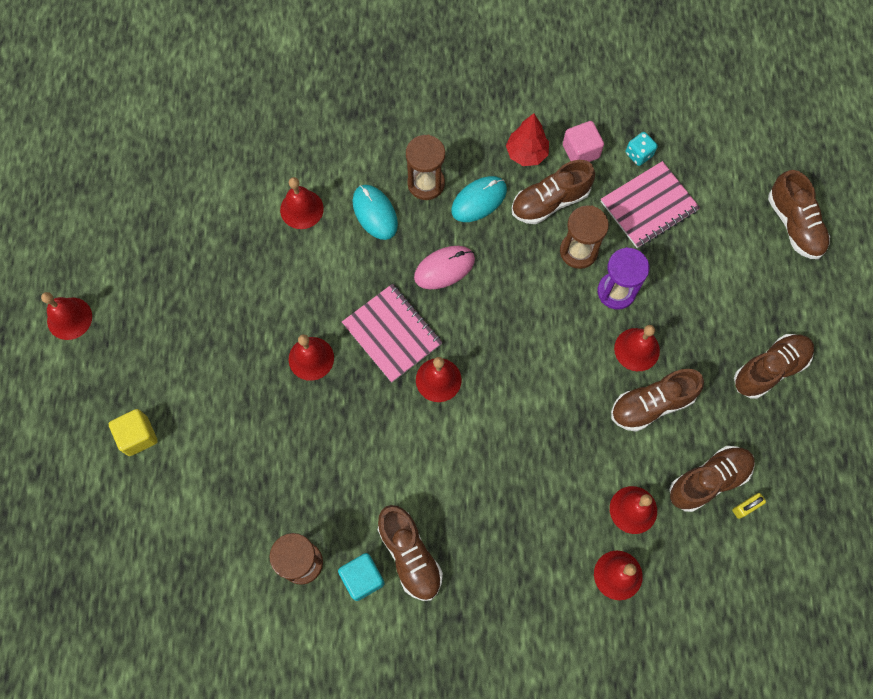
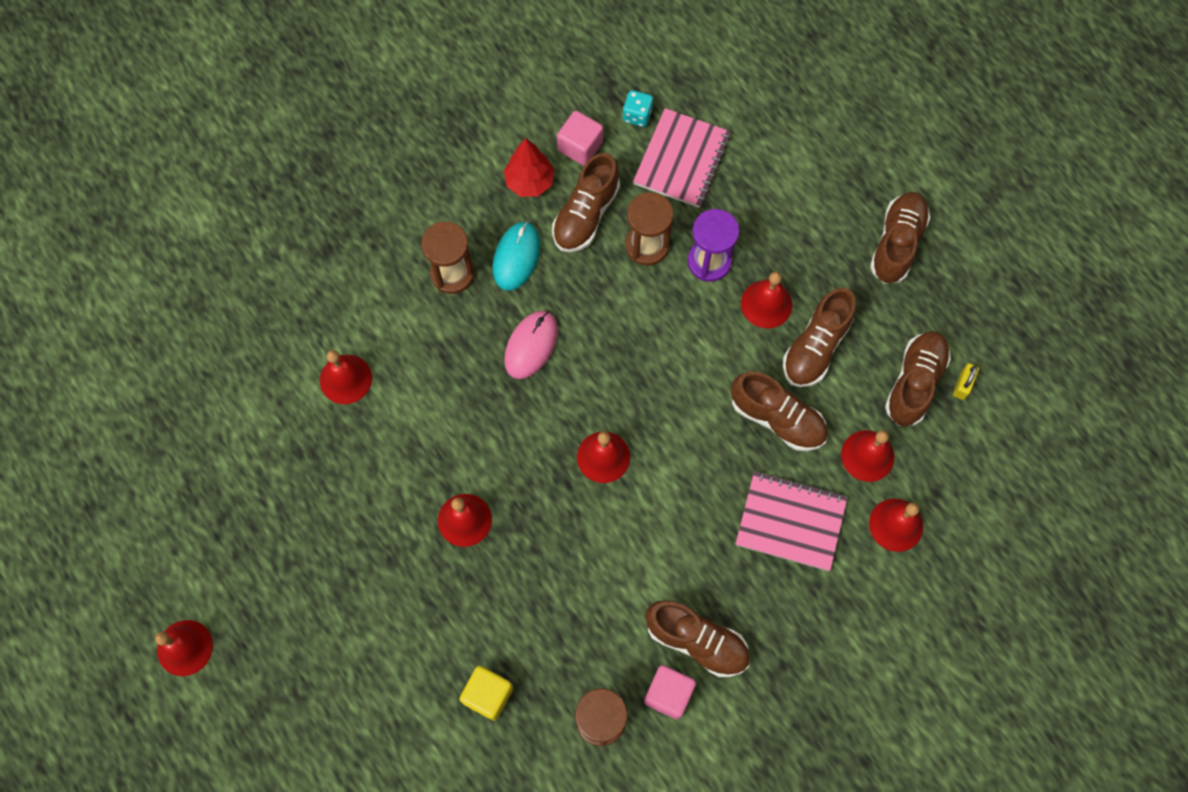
camera: 35 degrees left, 0 degrees up
yellow cube [109,409,158,456] -> yellow cube moved to [460,666,513,721]
turquoise cube [338,553,385,601] -> pink cube [644,665,696,719]
pink notebook [342,284,443,383] -> pink notebook moved to [736,471,848,571]
turquoise mouse [353,185,398,240] -> none
brown shoe [768,170,830,259] -> brown shoe moved to [731,372,828,451]

